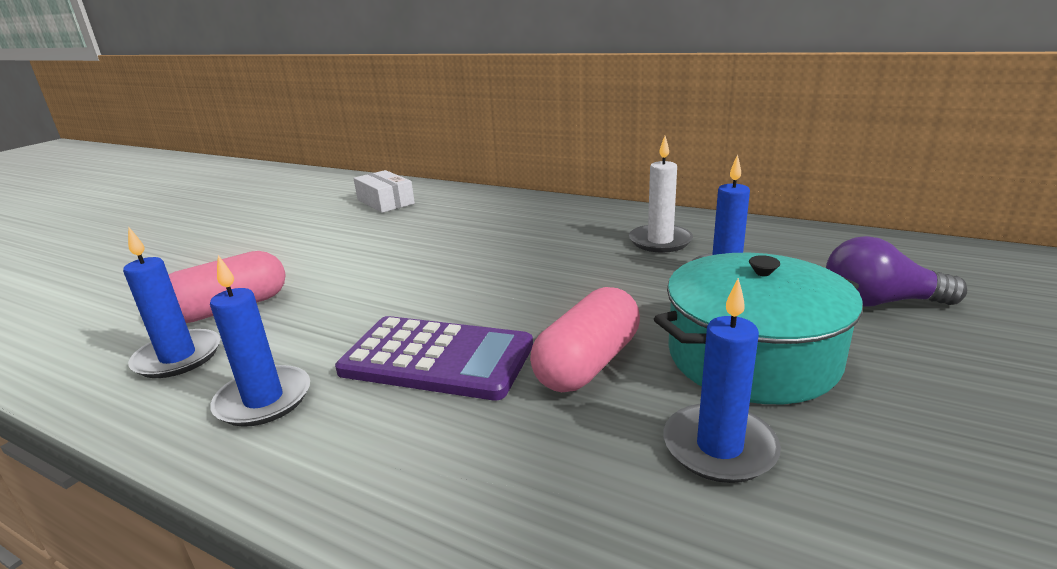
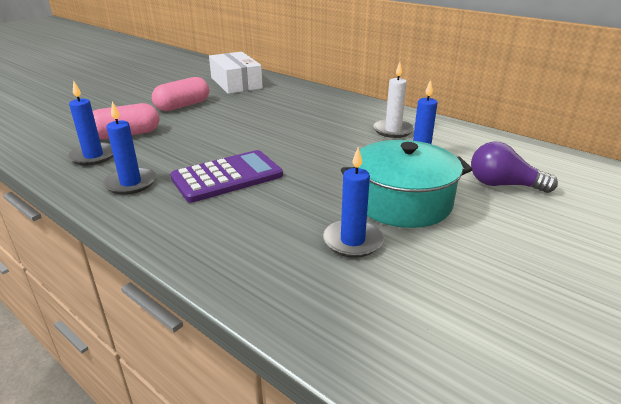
camera: 10 degrees right, 5 degrees up
purple calculator [335,316,533,401] -> purple calculator turned 60 degrees counterclockwise [170,150,283,203]
white box [353,170,415,213] -> white box [209,52,263,94], size x1.52
pink capsule [530,287,640,392] -> pink capsule moved to [152,77,209,111]

